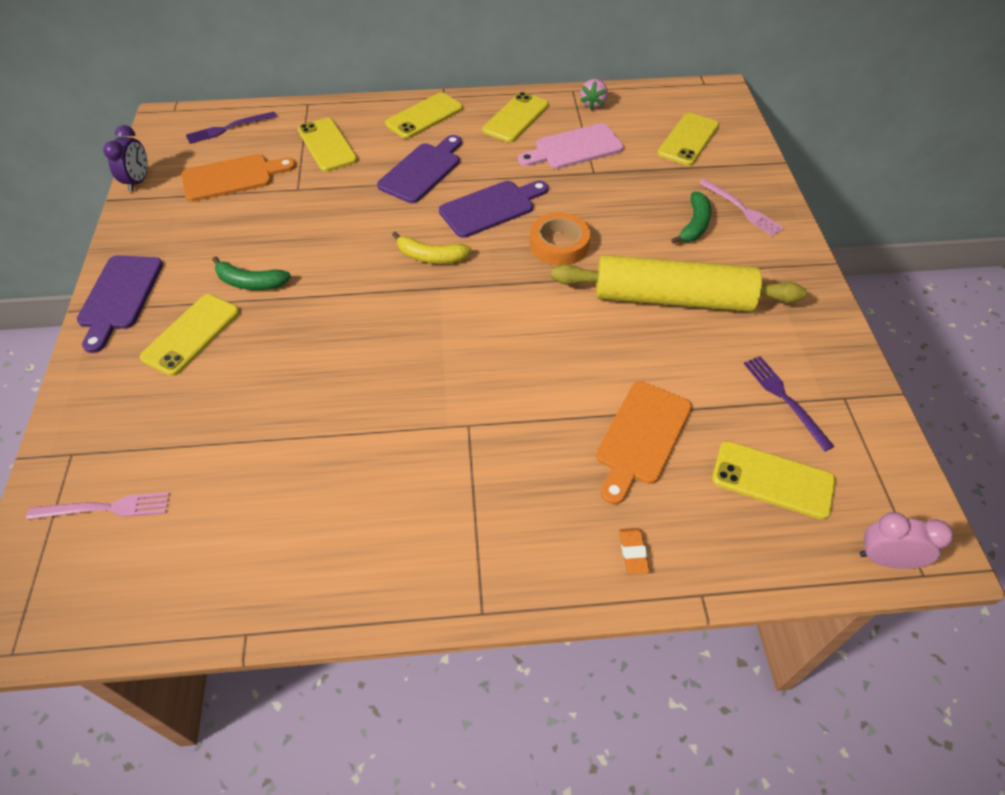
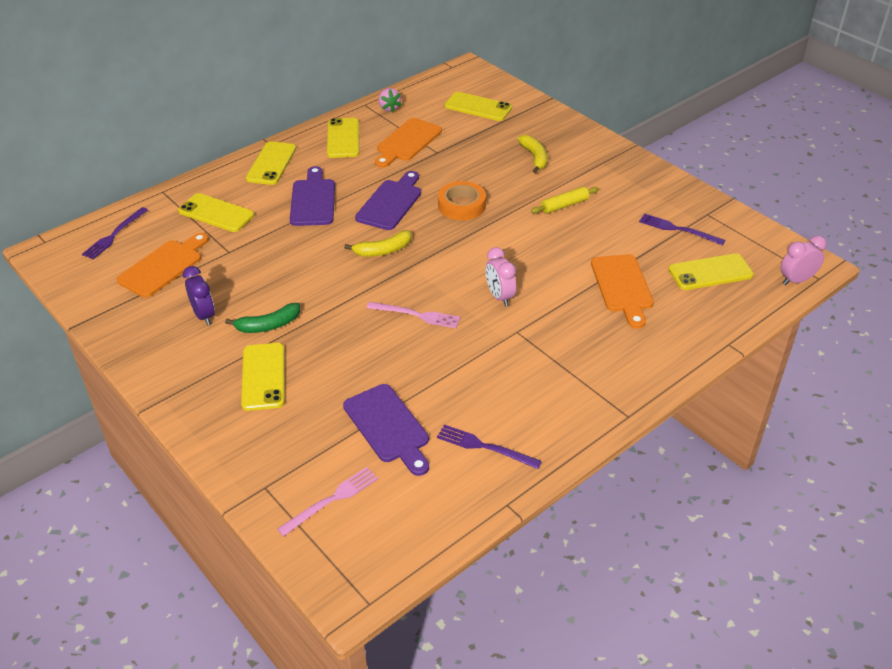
camera: 35 degrees left, 10 degrees down
purple cutting board [77,255,163,353] -> purple cutting board moved to [343,384,429,476]
purple clock [103,125,148,192] -> purple clock moved to [183,266,215,325]
pink cutting board [518,123,624,169] -> orange cutting board [375,118,442,168]
yellow rolling pin [551,255,807,312] -> yellow rolling pin [531,187,599,214], size x0.42
orange eraser [619,528,650,574] -> none
yellow phone [657,113,719,166] -> yellow phone turned 60 degrees counterclockwise [444,92,512,121]
green banana [671,192,711,244] -> yellow banana [517,135,547,173]
pink fork [699,179,784,237] -> pink fork moved to [367,302,460,328]
none -> purple fork [437,424,542,469]
none -> pink clock [486,247,516,307]

